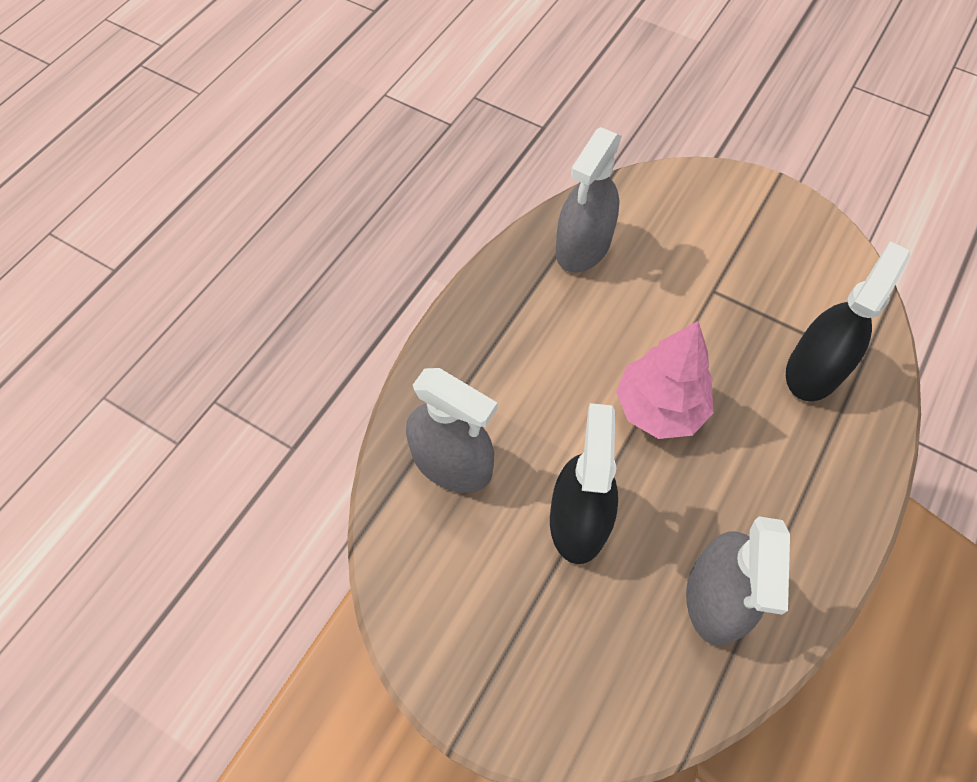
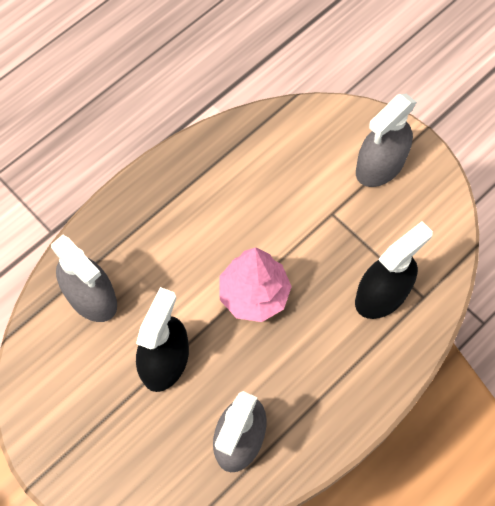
camera: 15 degrees right, 5 degrees up
grey spray bottle [556,127,622,272] -> grey spray bottle moved to [356,94,417,187]

